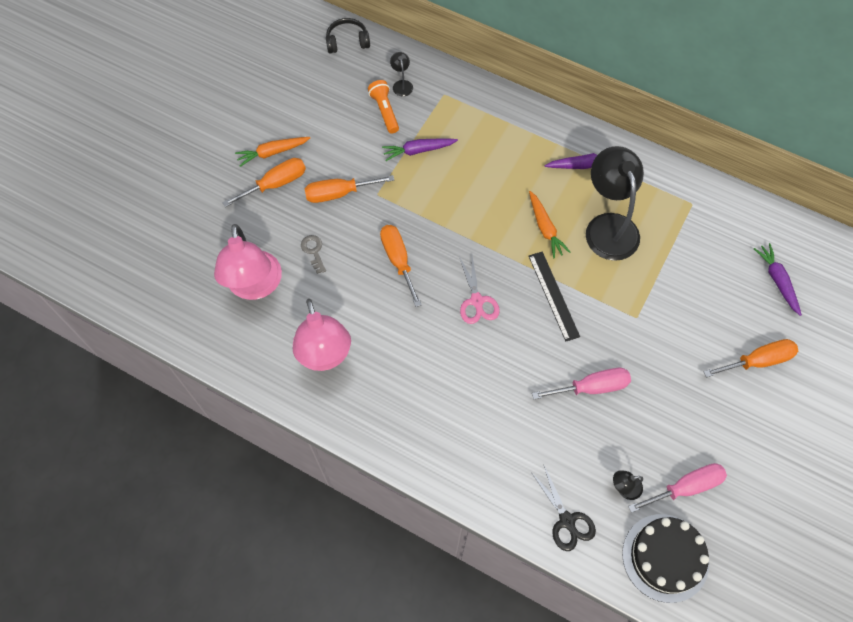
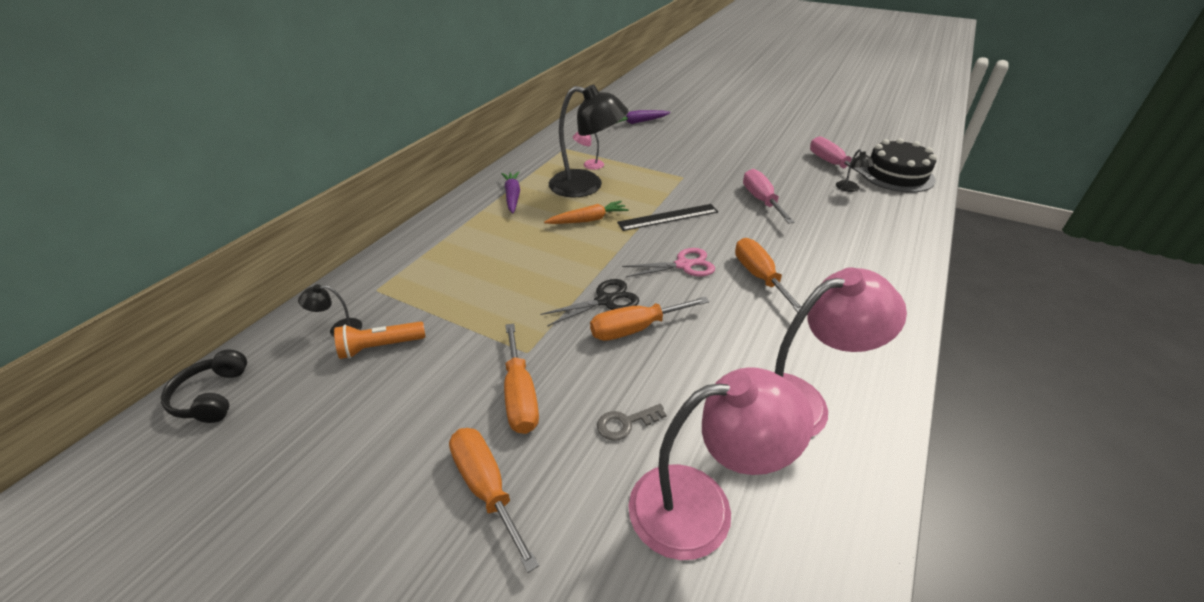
camera: 90 degrees left, 25 degrees down
orange carrot [235,137,310,167] -> none
purple carrot [382,139,458,161] -> none
black scissors [531,466,596,551] -> black scissors moved to [540,279,639,326]
black lamp [586,146,644,261] -> black lamp turned 150 degrees counterclockwise [549,85,628,198]
orange screwdriver [704,339,798,378] -> orange screwdriver moved to [735,238,802,313]
none -> pink lamp [573,132,604,170]

